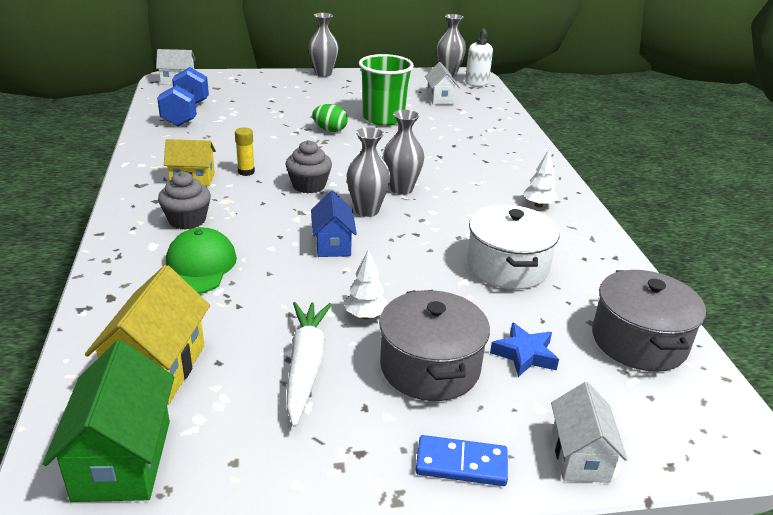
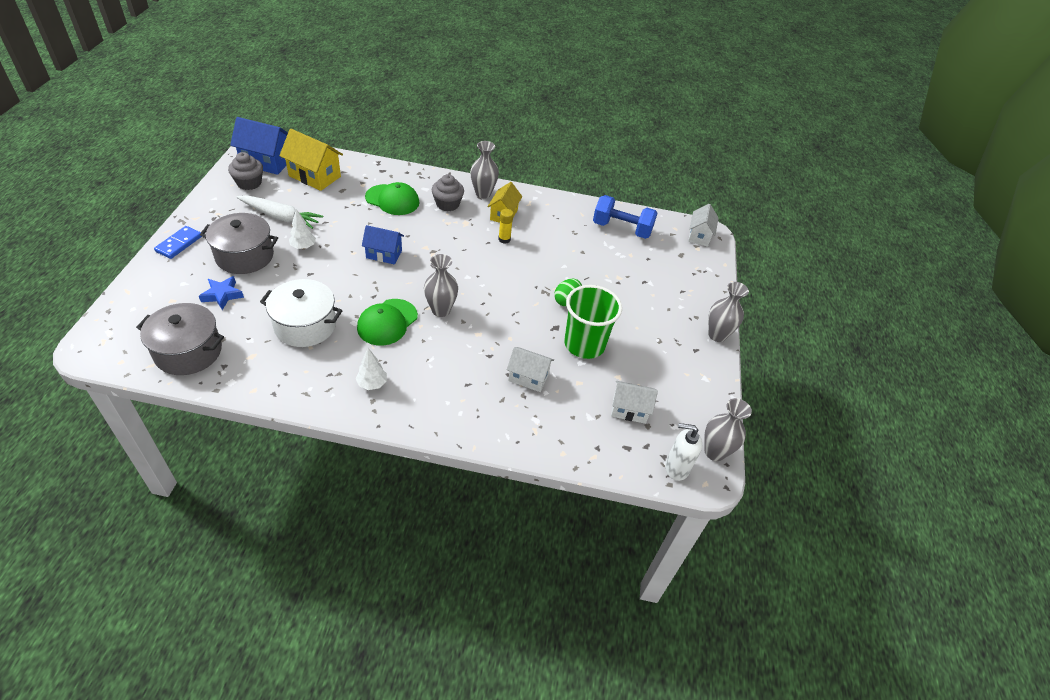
camera: 105 degrees right, 15 degrees up
green house [43,340,174,502] -> blue house [230,117,288,175]
grey cupcake [286,140,332,193] -> grey cupcake moved to [228,152,263,190]
grey vase [346,127,390,217] -> grey vase moved to [470,141,499,199]
white house [551,382,628,483] -> white house moved to [507,347,554,392]
none -> green cap [357,299,418,346]

